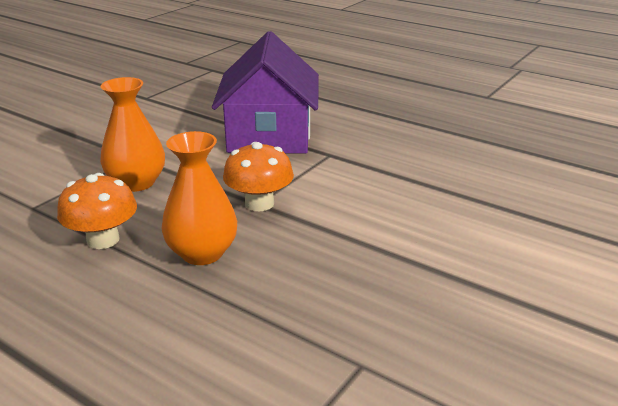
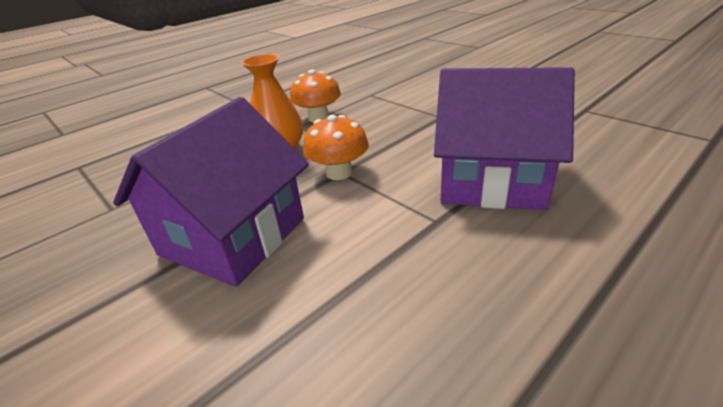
camera: 105 degrees right, 5 degrees up
orange vase [100,77,165,192] -> none
none -> purple house [113,97,309,287]

